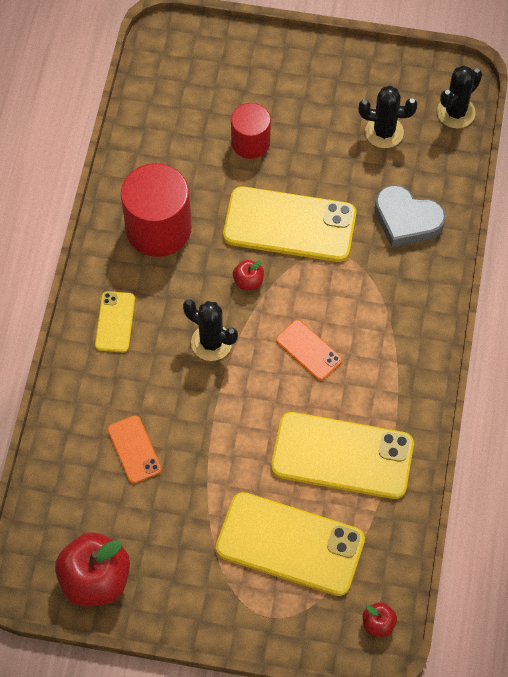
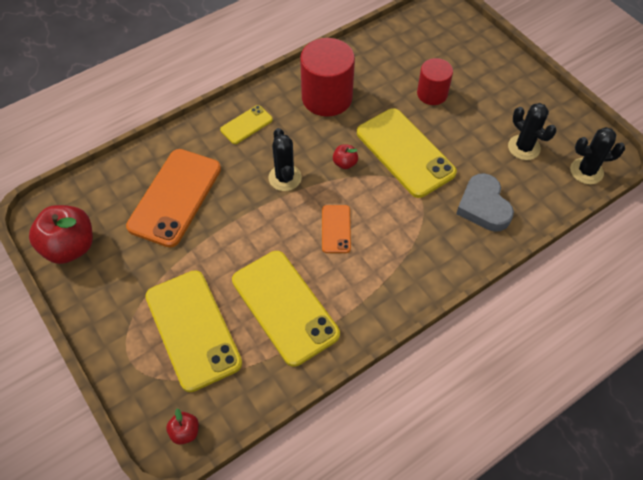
camera: 45 degrees right, 5 degrees down
orange phone [108,415,162,484] -> orange phone [126,149,221,247], size x2.01

